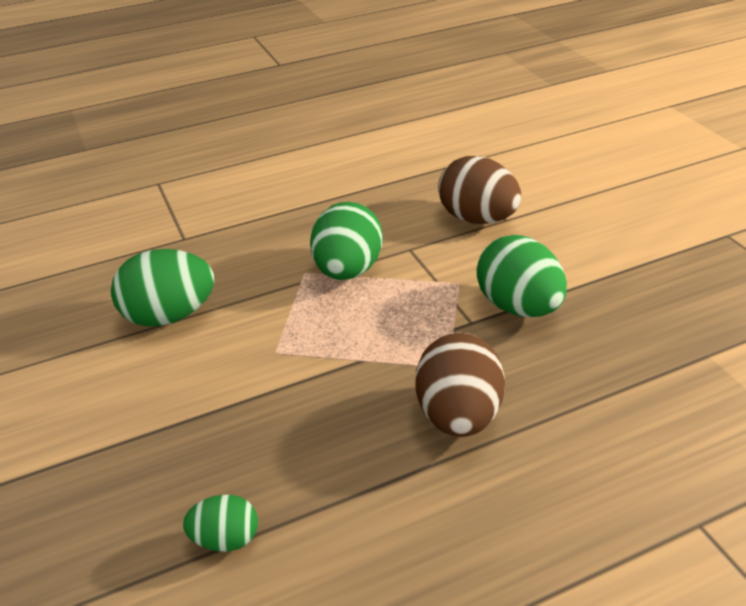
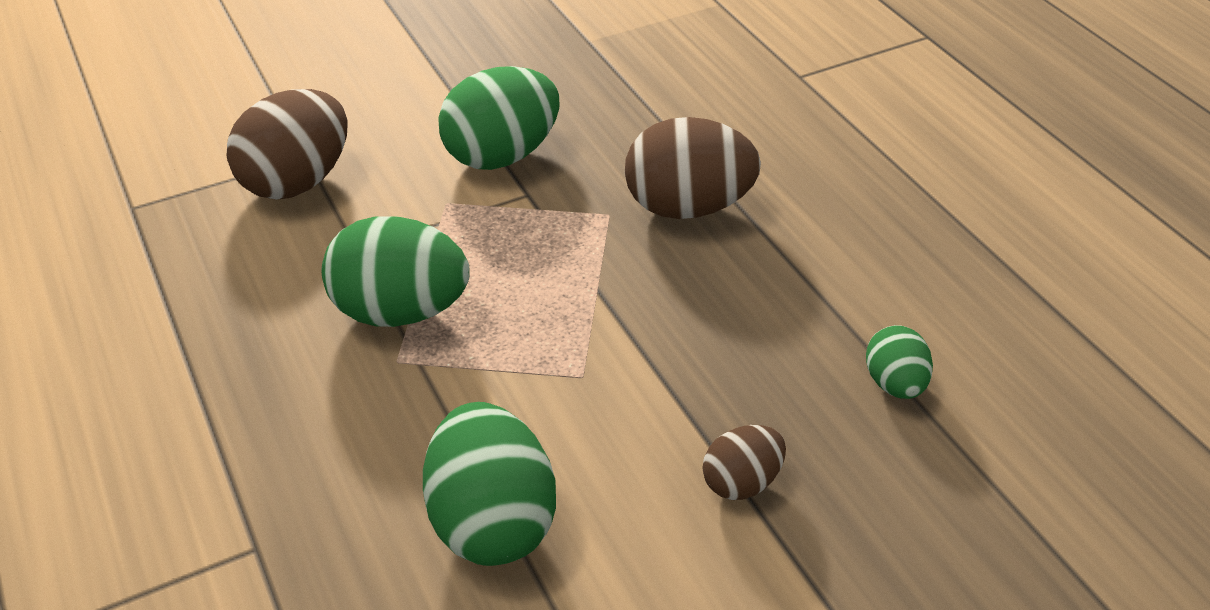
camera: 95 degrees left, 5 degrees up
none -> brown egg [703,425,786,500]

